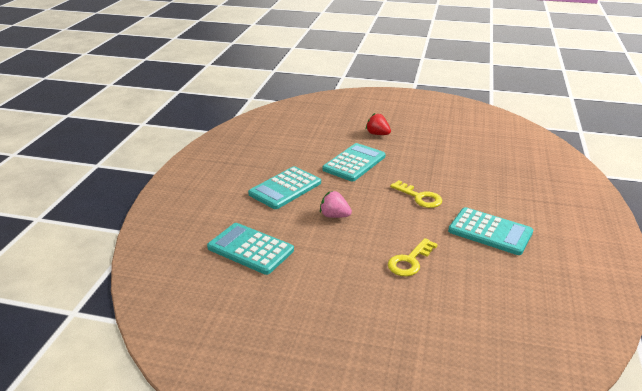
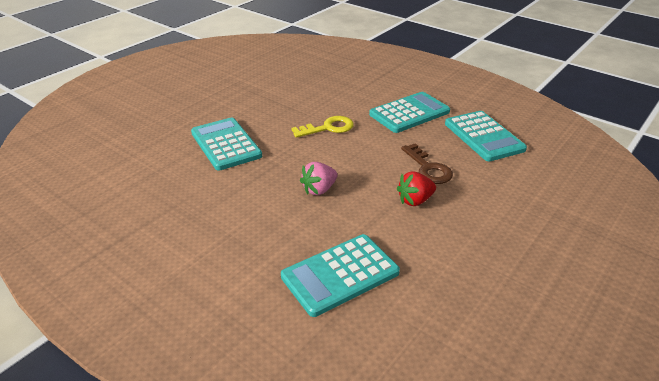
camera: 65 degrees left, 5 degrees up
turquoise calculator [248,166,321,209] -> turquoise calculator moved to [445,111,527,161]
red strawberry [366,113,391,135] -> red strawberry moved to [397,171,436,206]
yellow key [388,238,438,276] -> brown key [401,143,453,184]

